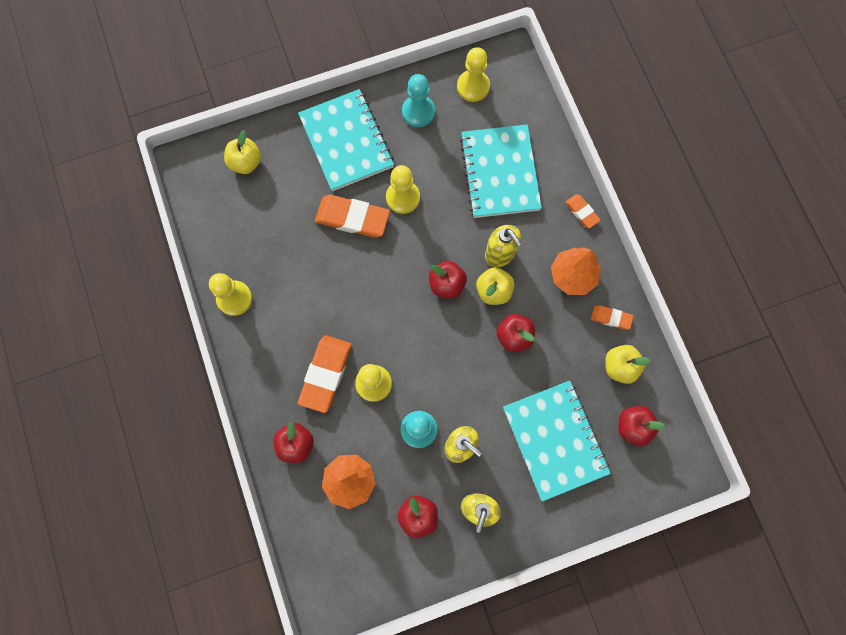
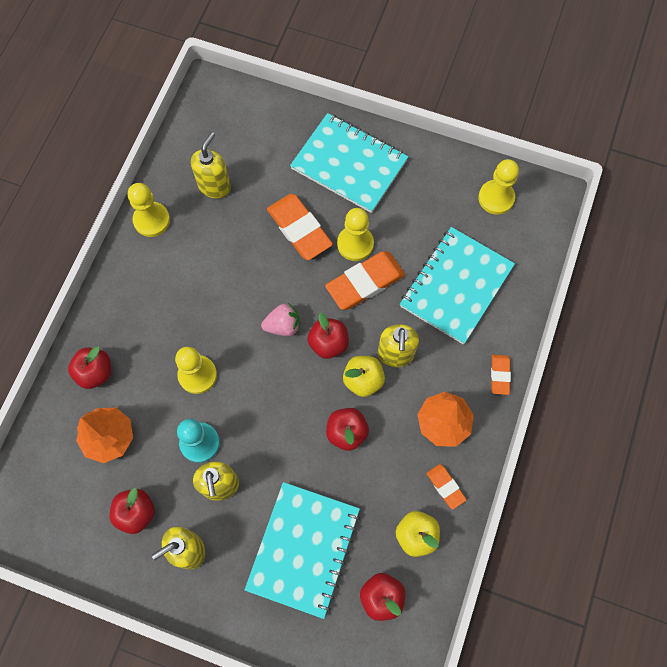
camera: 40 degrees right, 5 degrees down
yellow apple [224,130,261,174] -> none
turquoise notebook [298,89,394,191] -> turquoise notebook turned 75 degrees counterclockwise [290,113,408,213]
orange eraser [298,335,352,413] -> orange eraser moved to [325,251,405,310]
turquoise pawn [402,74,435,127] -> none
none -> yellow soap dispenser [191,132,231,199]
none -> pink strawberry [261,303,300,336]

